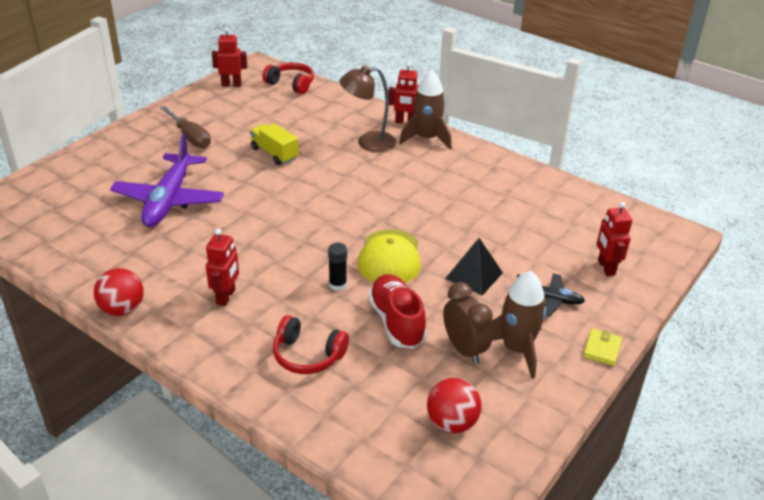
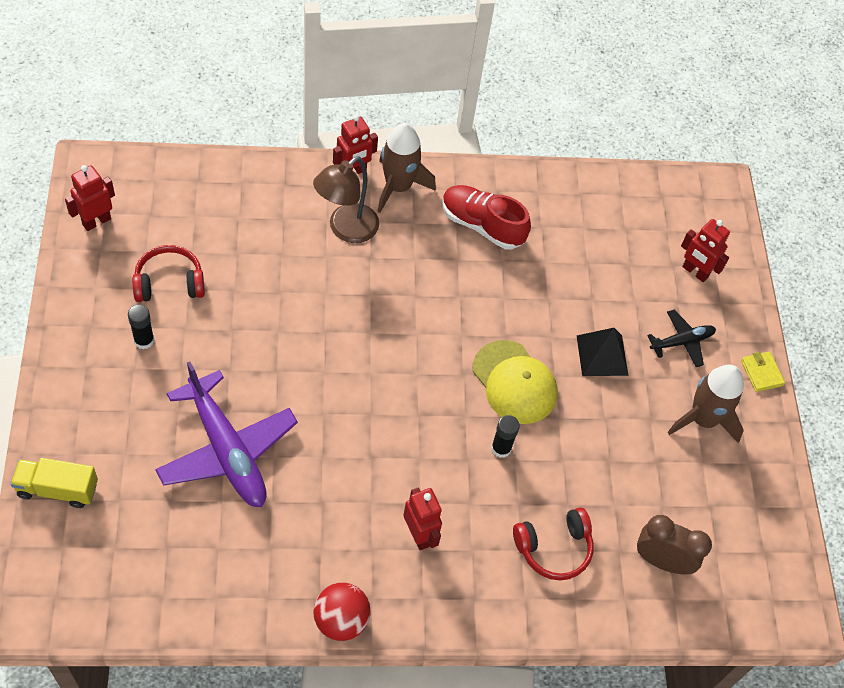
camera: 45 degrees left, 20 degrees up
brown screwdriver [160,106,211,148] -> black glue stick [128,304,154,349]
yellow truck [250,123,298,165] -> yellow truck moved to [10,458,98,508]
red headphones [263,62,314,94] -> red headphones moved to [132,245,205,302]
red shoe [368,274,427,349] -> red shoe moved to [442,185,531,249]
red ball [427,378,482,433] -> none
brown clock [443,282,493,364] -> brown clock moved to [637,515,712,574]

